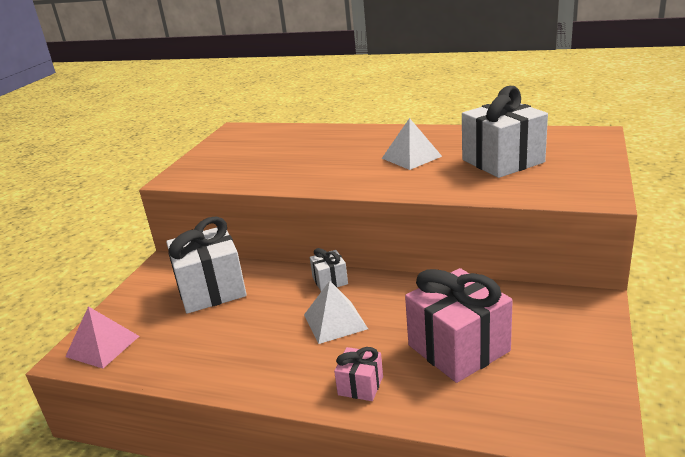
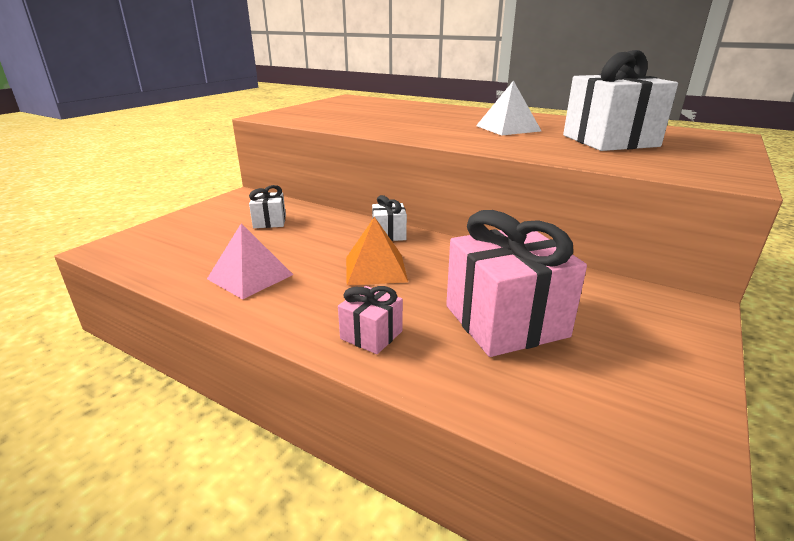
camera: 10 degrees right, 0 degrees up
pink pyramid [65,306,139,368] -> pink pyramid moved to [207,223,293,299]
white gift [166,216,247,313] -> white gift [249,185,286,228], size x0.48
white pyramid [304,281,368,344] -> orange pyramid [346,217,408,285]

